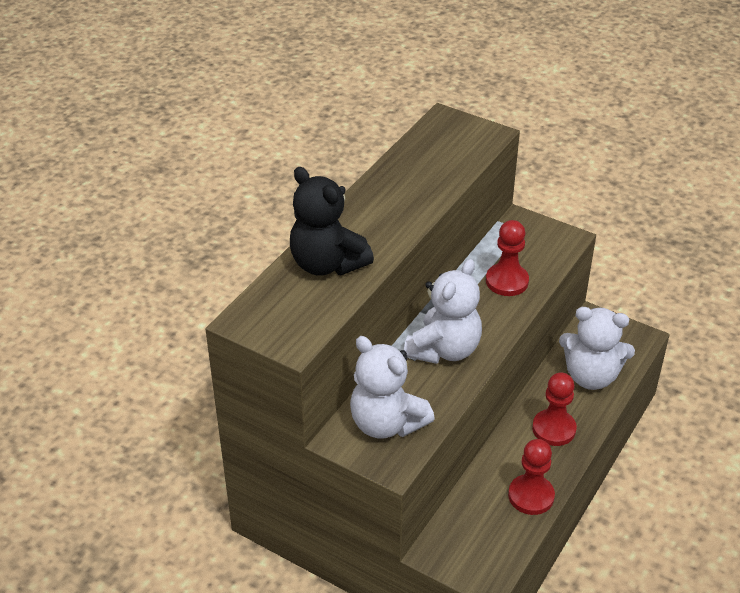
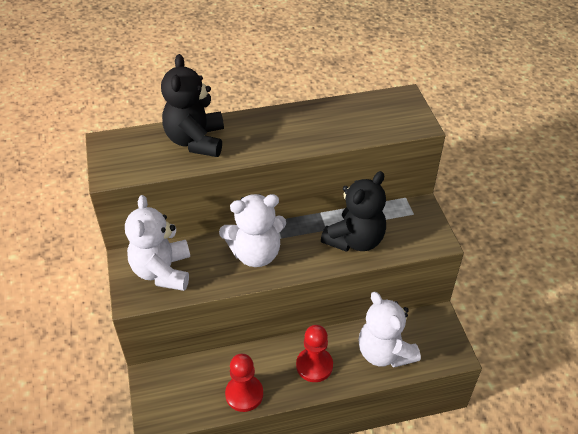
camera: 45 degrees right, 5 degrees up
red pawn [486,220,529,296] -> black teddy bear [321,171,386,252]

